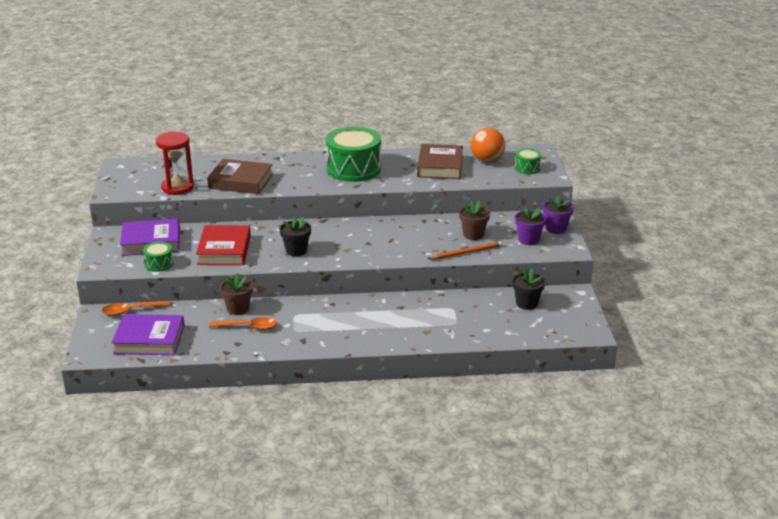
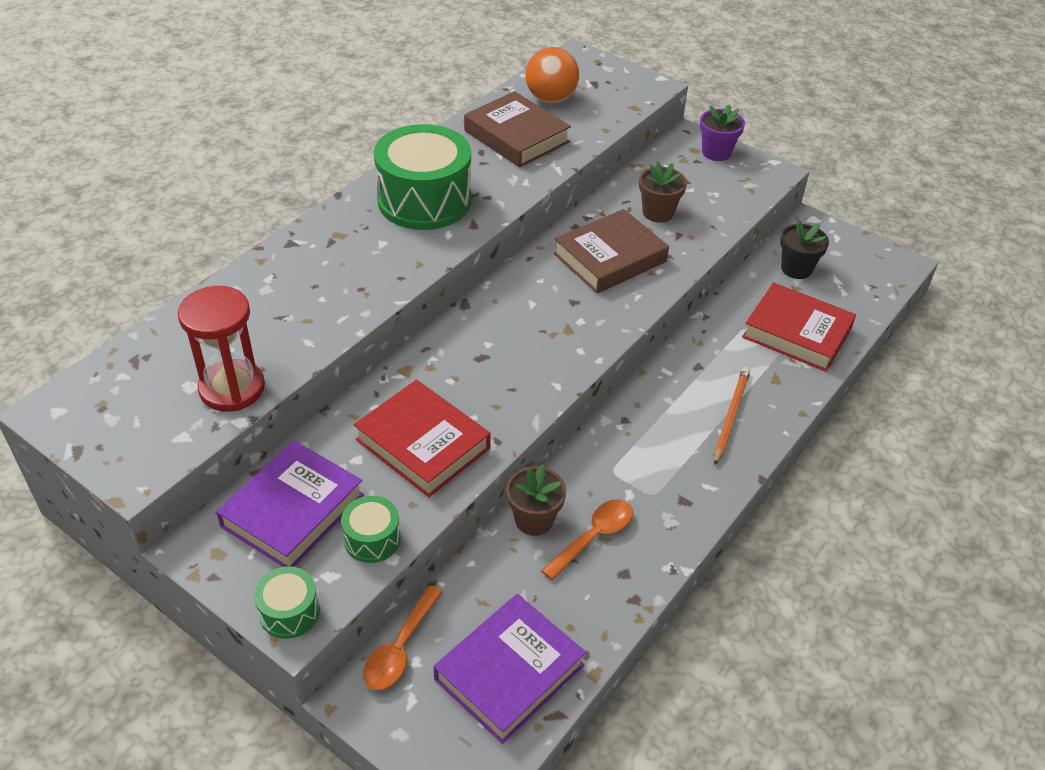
camera: 50 degrees left, 15 degrees up
brown book [207,159,273,194] -> brown book moved to [554,209,669,294]
black flower pot [279,216,311,256] -> none
orange pencil [427,241,503,259] -> orange pencil moved to [714,367,750,465]
green drum [515,148,542,174] -> green drum moved to [254,566,320,639]
purple flower pot [515,206,546,245] -> none
none -> red book [742,282,856,372]

